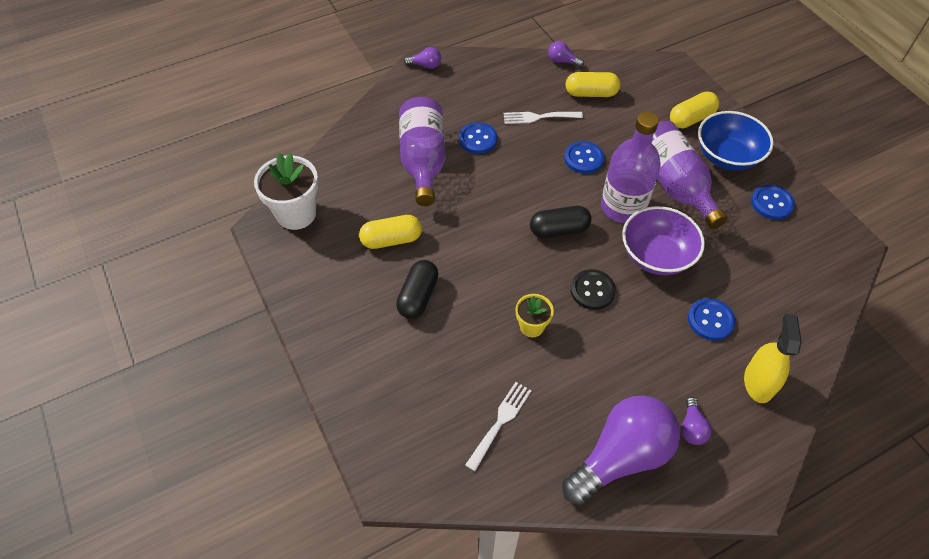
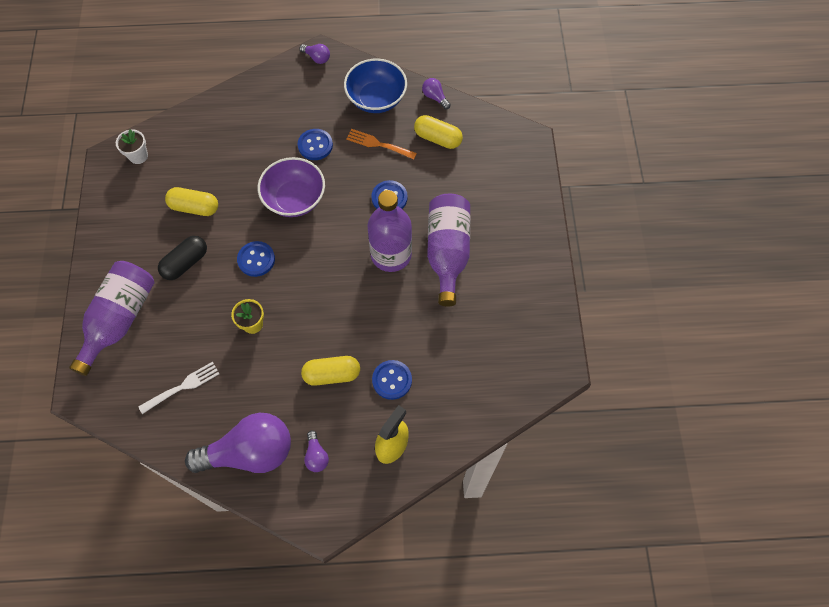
camera: 25 degrees right, 10 degrees up
white flower pot [254,153,319,230] -> white flower pot [116,129,148,164], size x0.56
purple bottle [399,97,446,206] -> purple bottle moved to [69,261,155,376]
white fork [504,112,583,124] -> orange fork [346,129,417,159]
black capsule [530,206,592,238] -> none
black button [570,269,616,310] -> none
purple bowl [622,206,705,275] -> purple bowl moved to [258,157,325,217]
yellow capsule [670,91,719,128] -> yellow capsule moved to [301,356,360,386]
purple light bulb [681,397,712,445] -> purple light bulb turned 45 degrees counterclockwise [304,430,329,472]
blue bowl [698,111,774,171] -> blue bowl moved to [344,58,407,113]
blue button [751,185,795,220] -> blue button moved to [237,241,275,277]

